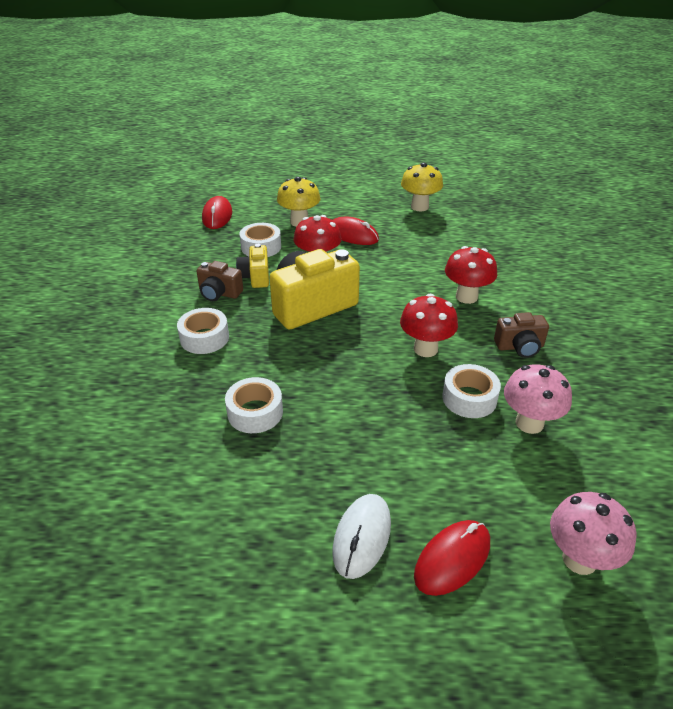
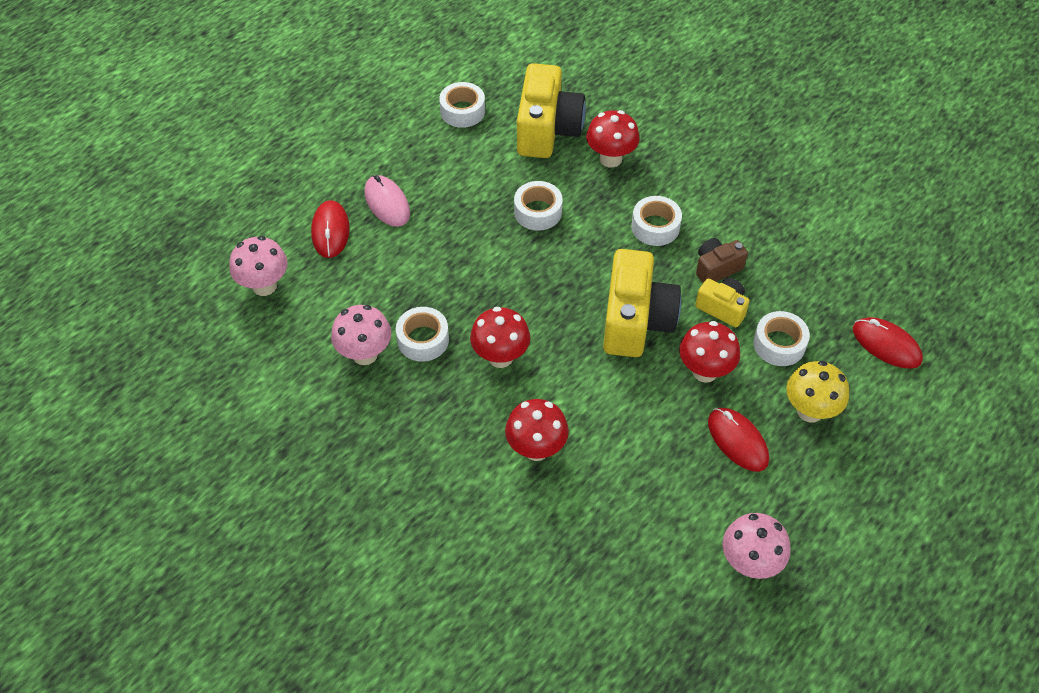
camera: 130 degrees right, 15 degrees up
white mouse [332,494,391,579] -> pink mouse [364,175,410,227]
red mouse [333,216,379,245] -> red mouse turned 75 degrees clockwise [708,408,769,472]
yellow mushroom [401,163,443,212] -> pink mushroom [722,513,790,579]
brown camera [494,312,549,358] -> none
none -> white tape [439,82,485,128]
none -> yellow camera [517,63,586,158]
none -> red mushroom [586,110,640,167]

